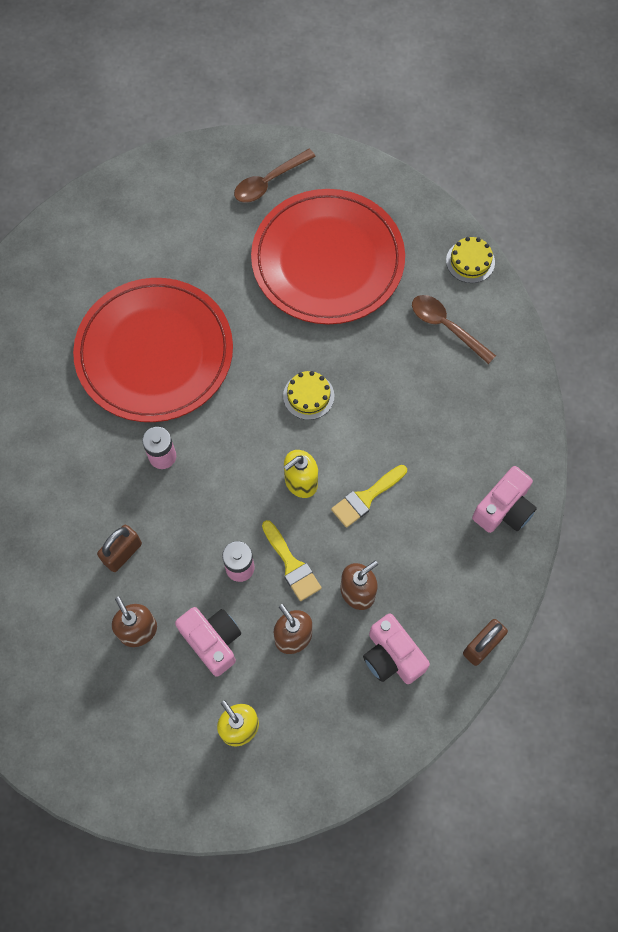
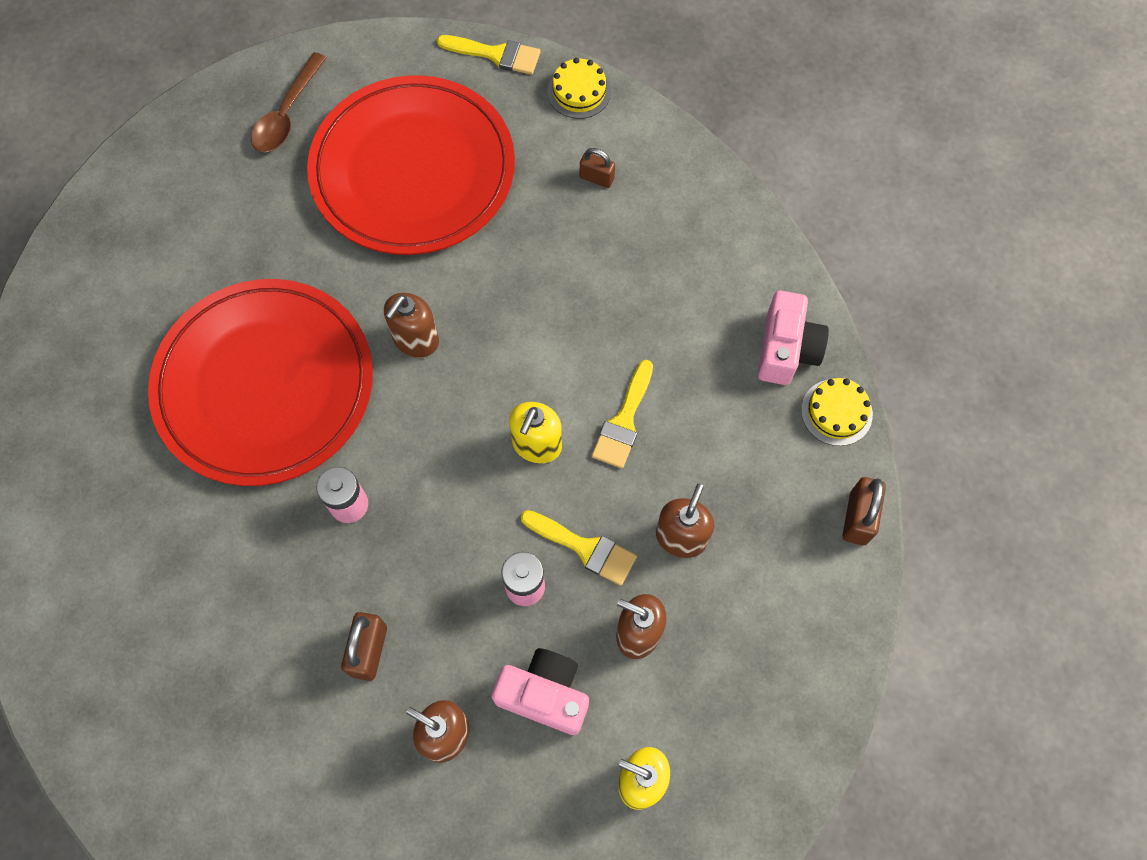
camera: 30 degrees left, 0 degrees up
yellow cake [283,371,334,420] -> yellow cake moved to [801,378,873,446]
pink camera [363,614,430,684] -> none
brown spoon [412,295,496,364] -> brown padlock [580,148,615,188]
none -> brown soap dispenser [384,293,439,358]
none -> yellow brush [437,35,540,75]

